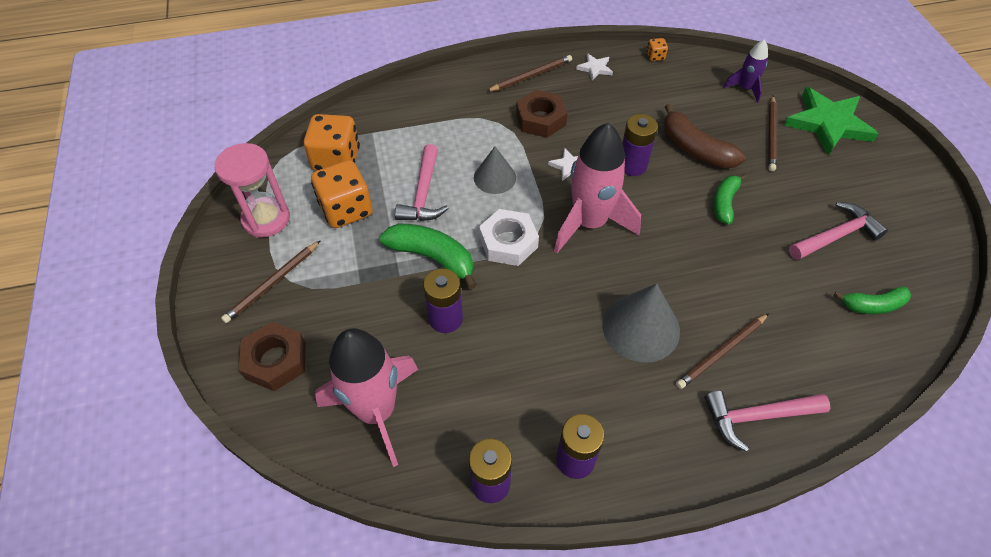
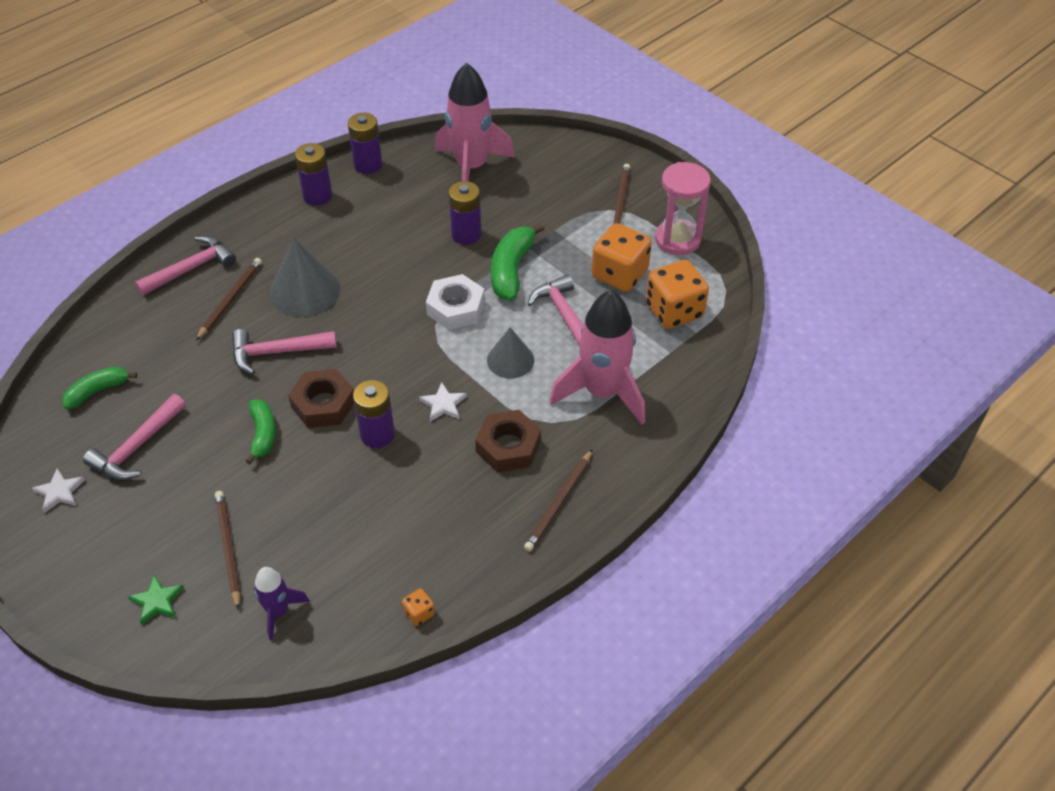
camera: 150 degrees right, 5 degrees down
brown nut [239,322,306,391] -> brown nut moved to [288,369,354,428]
green banana [380,223,477,290] -> green banana turned 105 degrees clockwise [491,223,544,300]
pink rocket [554,123,641,253] -> pink rocket moved to [549,290,645,425]
white star [576,53,613,81] -> white star moved to [32,469,85,513]
brown banana [664,104,746,169] -> none
green star [784,87,879,155] -> green star [128,574,184,625], size x0.45
none -> pink hammer [232,329,337,374]

